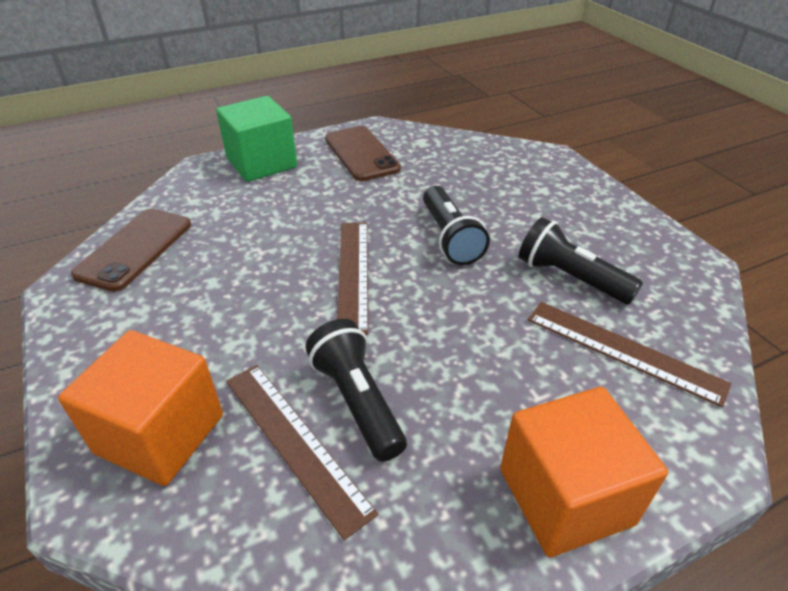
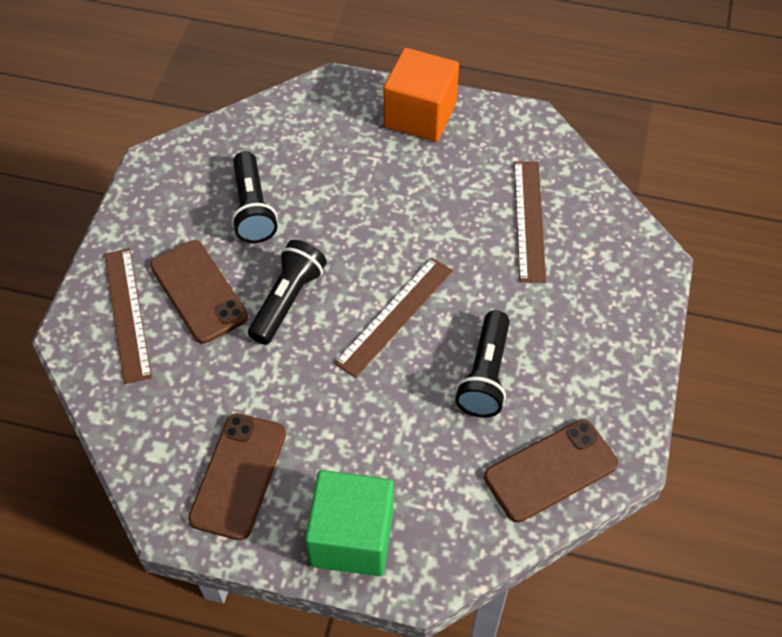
camera: 140 degrees left, 15 degrees up
orange cube [58,330,223,486] -> none
black flashlight [306,319,407,462] -> black flashlight moved to [455,310,510,418]
brown ruler [528,302,731,407] -> brown ruler moved to [104,248,152,384]
none -> brown phone [150,240,248,344]

